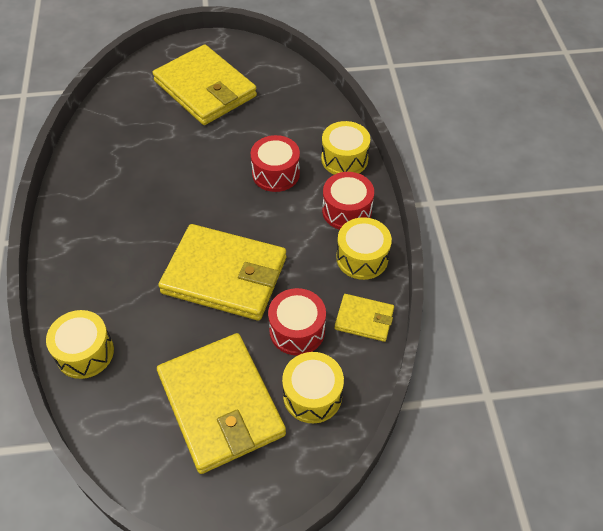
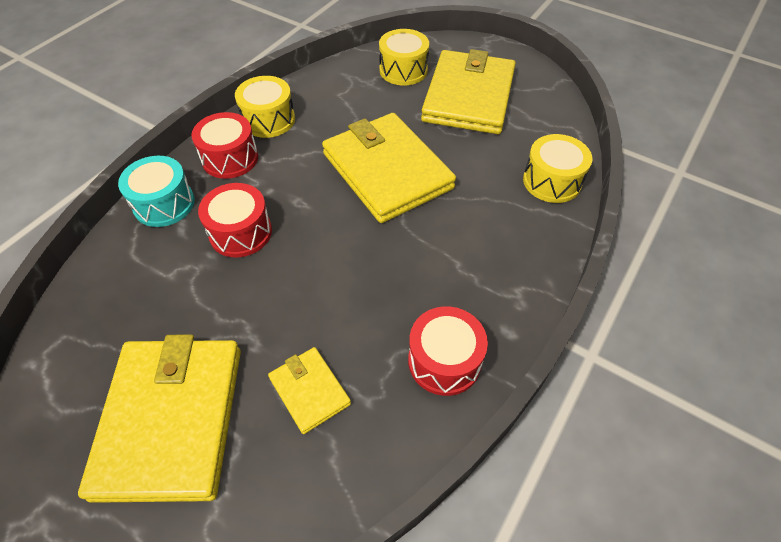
camera: 140 degrees left, 0 degrees up
red drum [268,288,326,355] -> red drum moved to [408,306,488,396]
yellow drum [321,121,370,175] -> turquoise drum [118,156,195,227]
yellow wallet [334,294,394,342] -> yellow wallet moved to [268,347,351,434]

